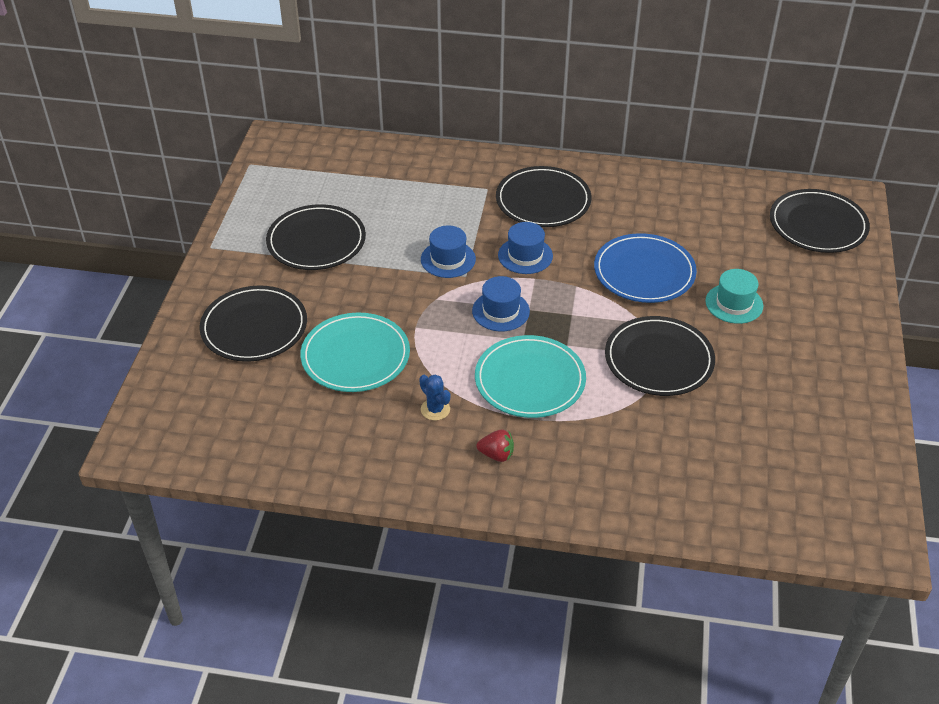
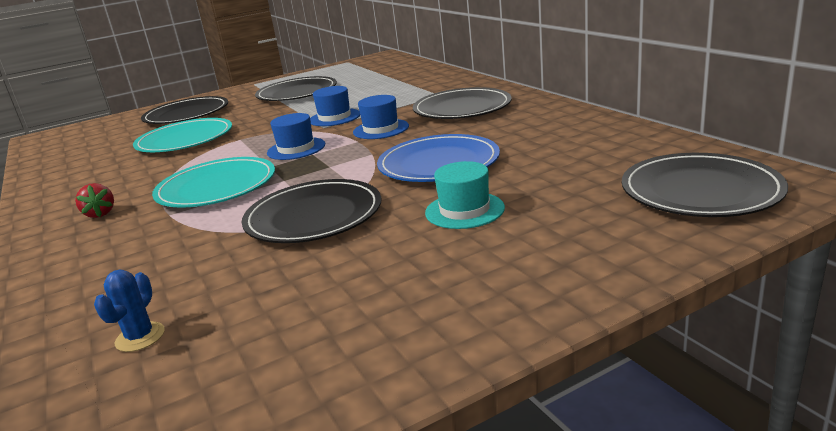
camera: 55 degrees right, 20 degrees down
blue cactus [419,374,450,421] -> blue cactus moved to [94,270,165,352]

